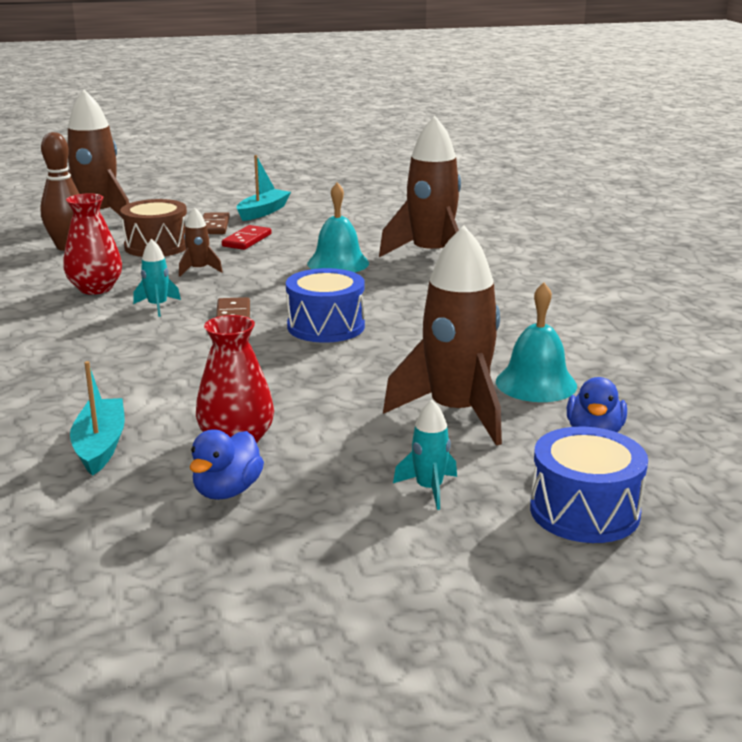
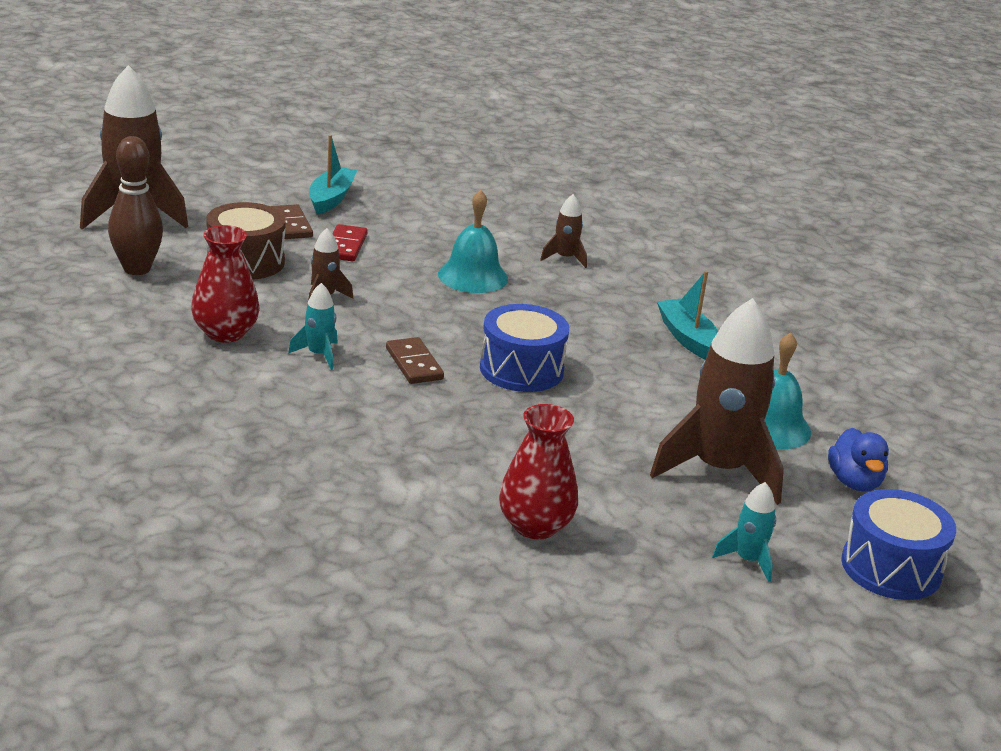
camera: 20 degrees left, 5 degrees up
turquoise boat [70,361,125,476] -> turquoise boat moved to [657,271,718,359]
blue duck [190,429,264,500] -> none
brown rocket [379,116,461,257] -> brown rocket [540,194,587,268], size x0.45

